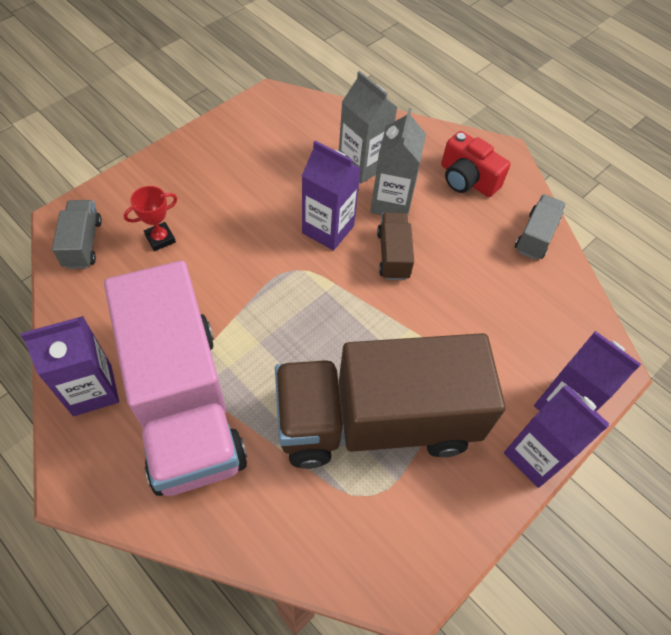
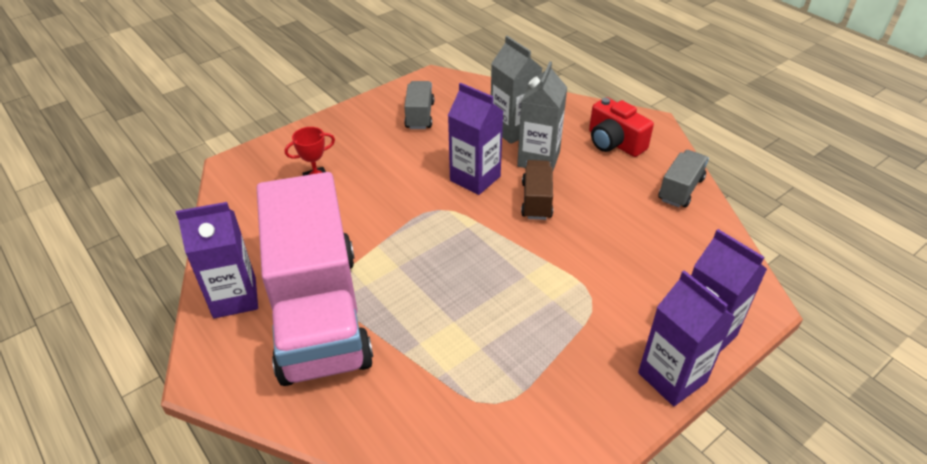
camera: 10 degrees right, 15 degrees down
grey truck [52,200,102,269] -> grey truck moved to [404,81,434,129]
brown truck [275,333,506,469] -> none

